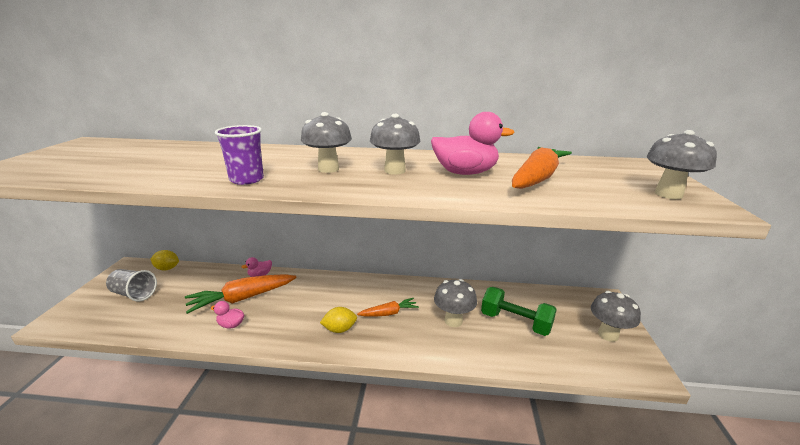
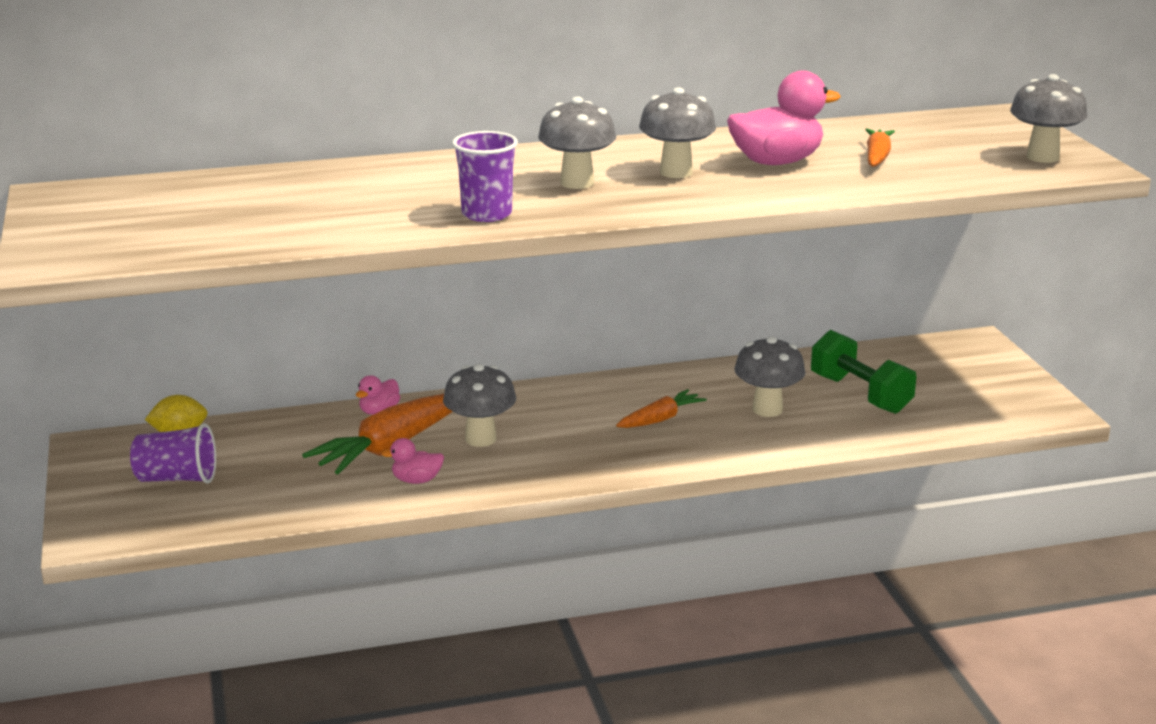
camera: 20 degrees left, 0 degrees up
grey cup [106,269,157,302] -> purple cup [130,423,216,483]
yellow lemon [320,307,357,333] -> none
green dumbbell [481,287,557,336] -> green dumbbell turned 45 degrees clockwise [811,330,916,414]
orange carrot [512,147,572,189] -> orange carrot [865,128,895,167], size x0.56
grey mushroom [591,291,641,342] -> grey mushroom moved to [443,364,516,447]

